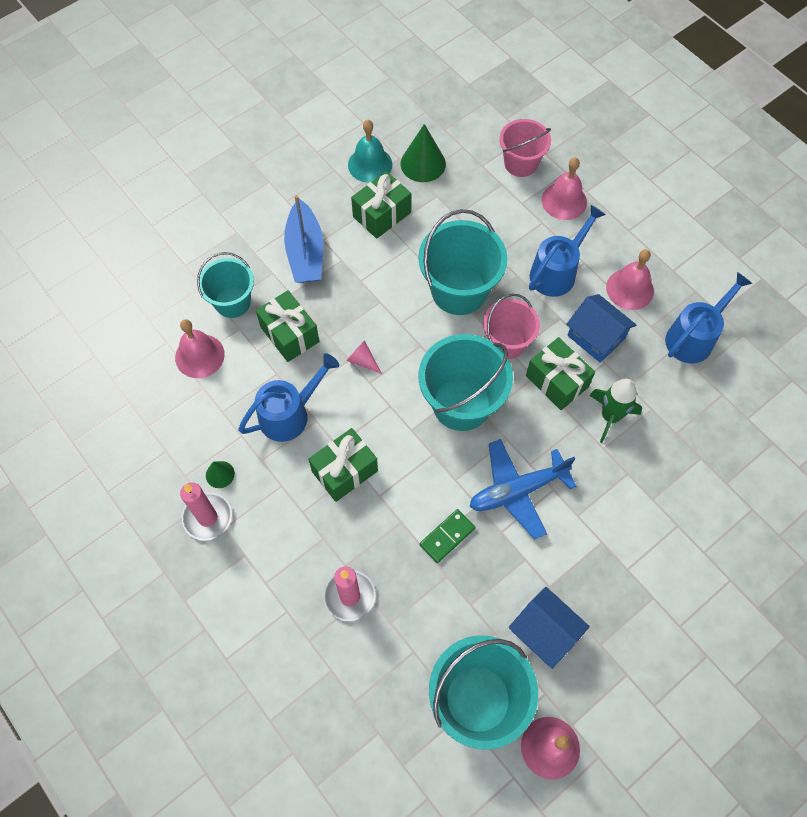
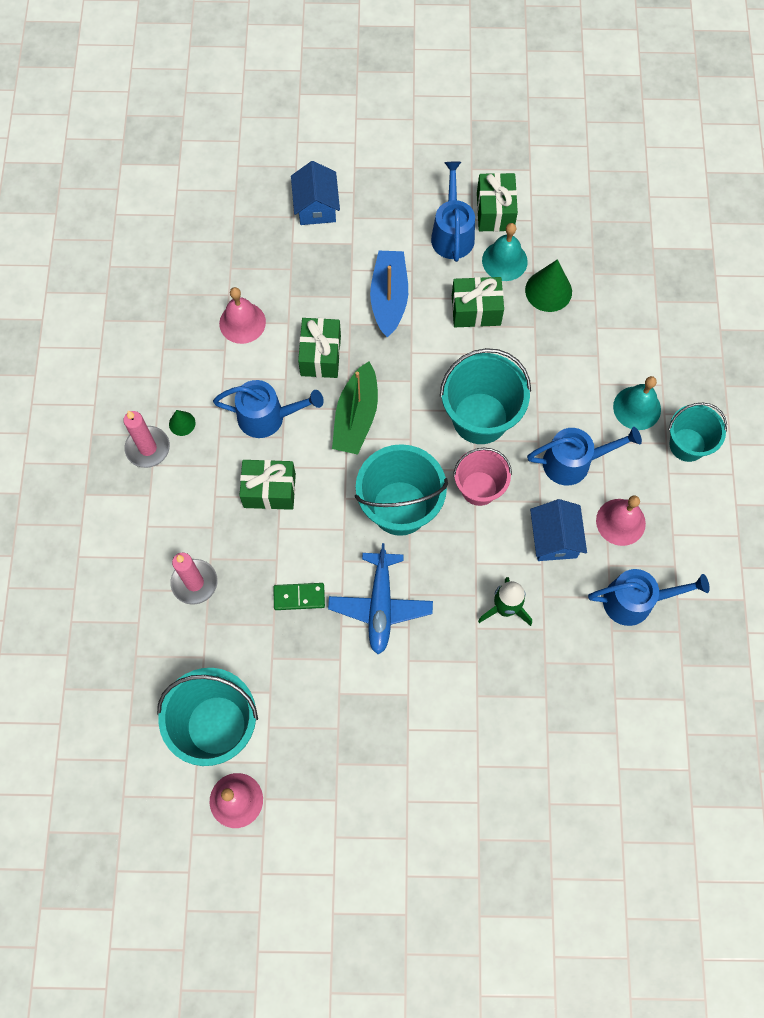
camera: 40 degrees right, 5 degrees up
turquoise bucket [197,252,254,318] -> turquoise bucket moved to [669,403,727,462]
blue boat [284,195,323,283] -> blue boat turned 150 degrees clockwise [370,251,408,338]
pink cone [346,340,382,374] -> green boat [332,361,378,455]
blue plane [469,439,577,539] -> blue plane turned 105 degrees counterclockwise [328,543,433,654]
pink bucket [499,119,551,177] -> none
blue house [509,587,590,669] -> blue house moved to [291,161,340,225]
green gift [526,337,595,410] -> green gift moved to [477,173,518,232]
pink bell [541,158,587,220] -> turquoise bell [613,376,661,430]
none -> blue watering can [431,162,475,262]

